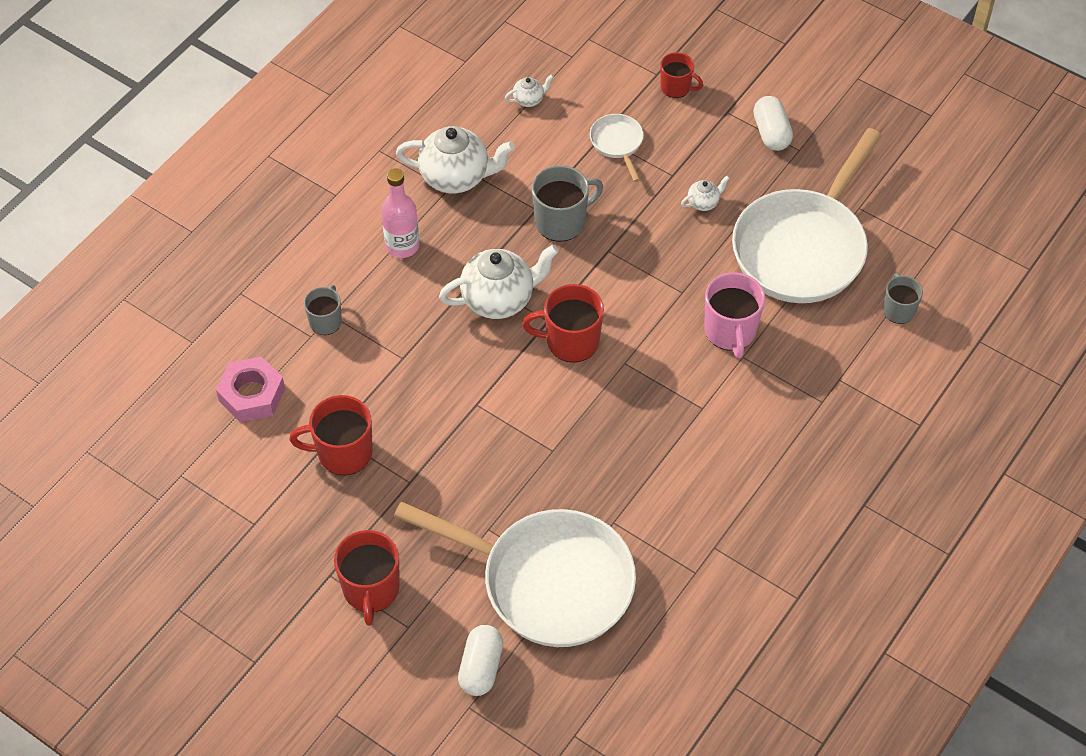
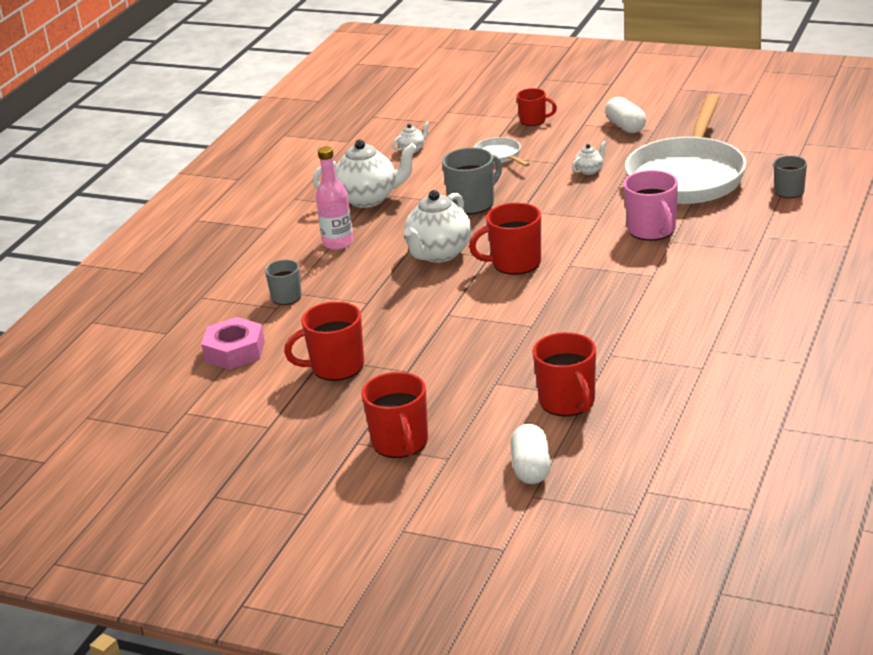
camera: 10 degrees left, 25 degrees down
white pan [394,502,636,647] -> red mug [532,332,596,417]
white teapot [439,245,559,319] -> white teapot turned 150 degrees clockwise [404,190,472,262]

